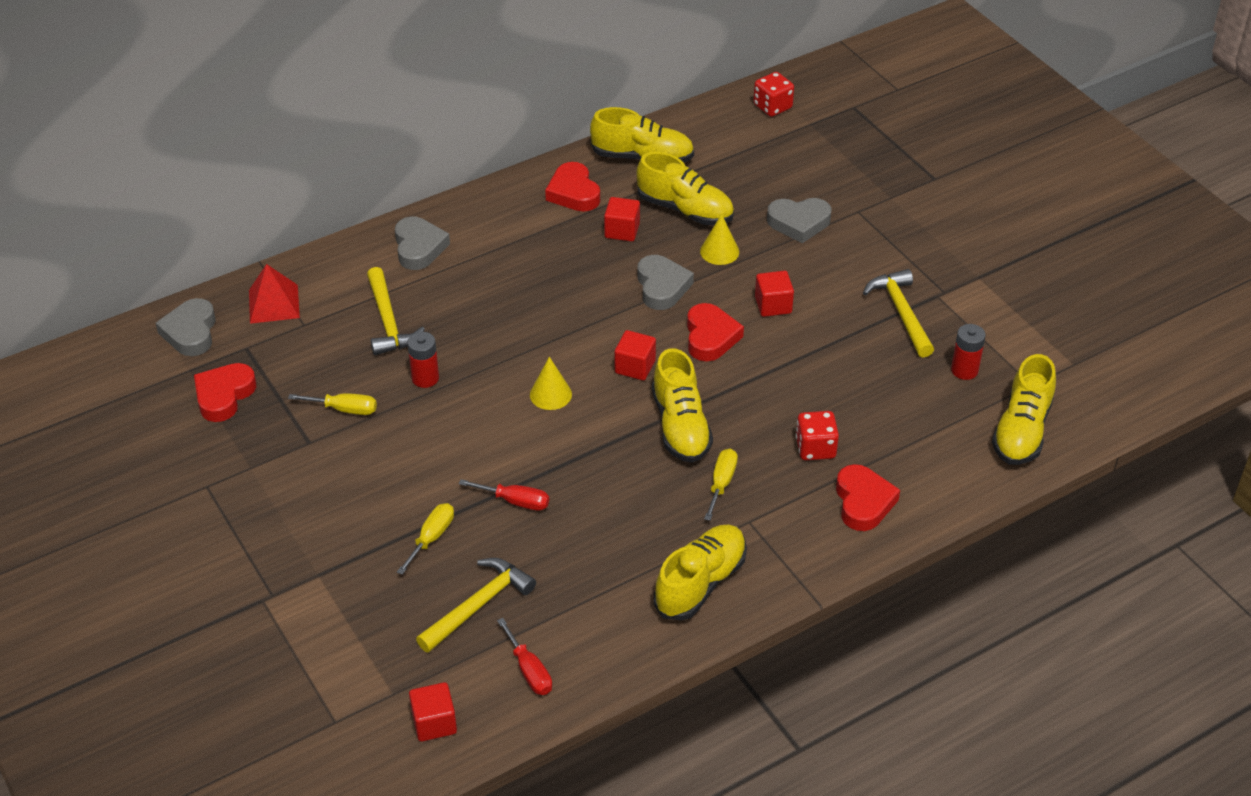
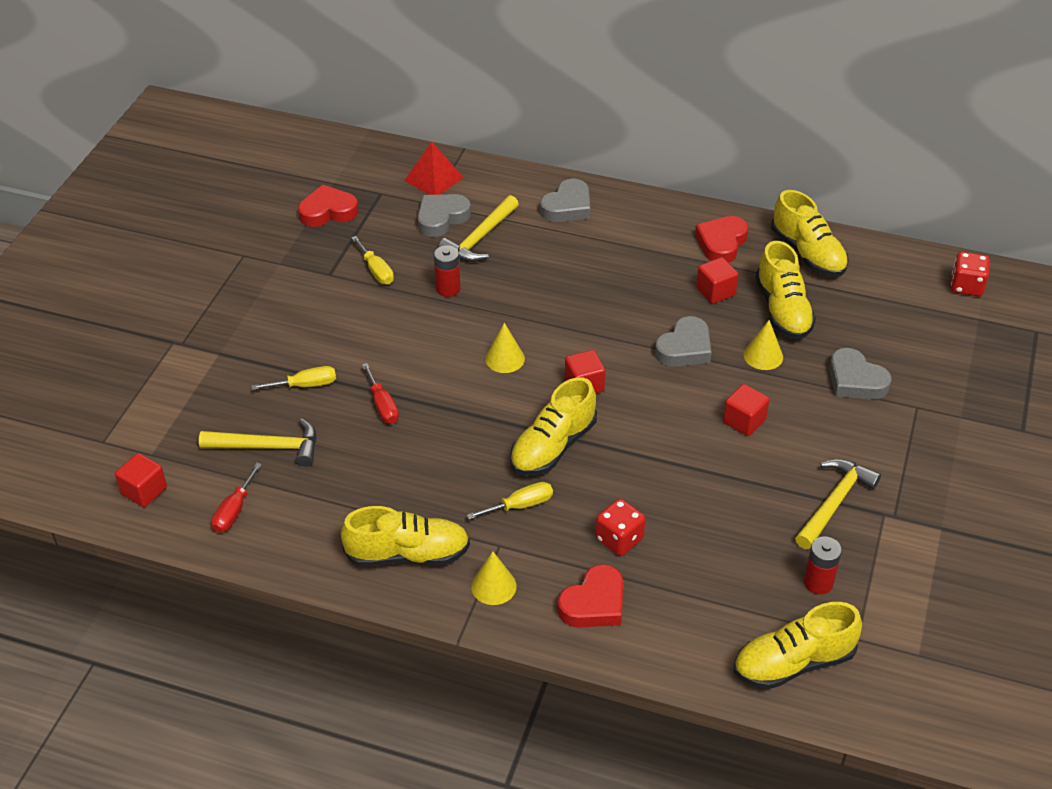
camera: 50 degrees right, 0 degrees up
grey heart [156,298,216,356] -> grey heart moved to [418,194,471,237]
red heart [687,303,744,361] -> none
none -> yellow cone [471,551,517,605]

